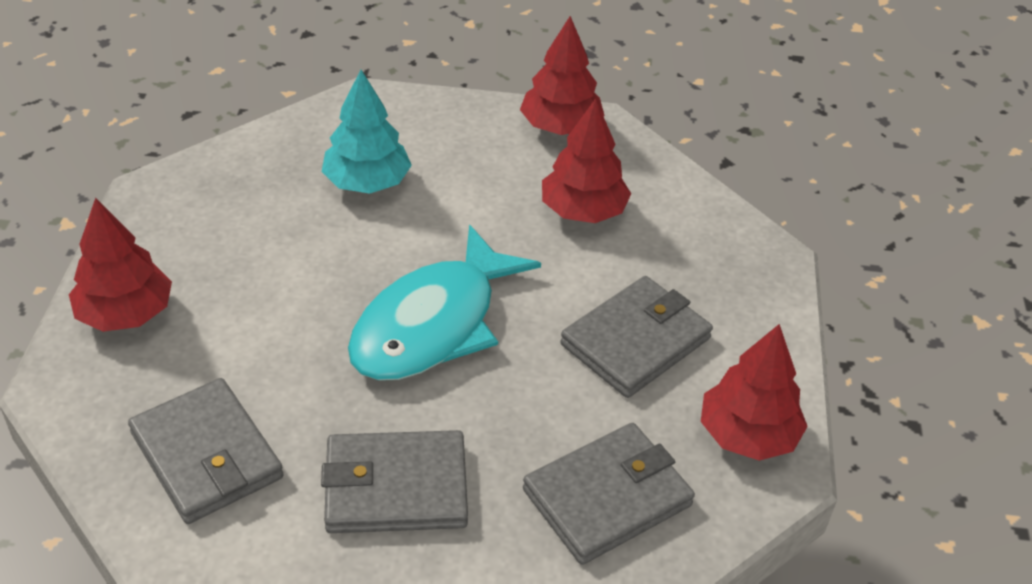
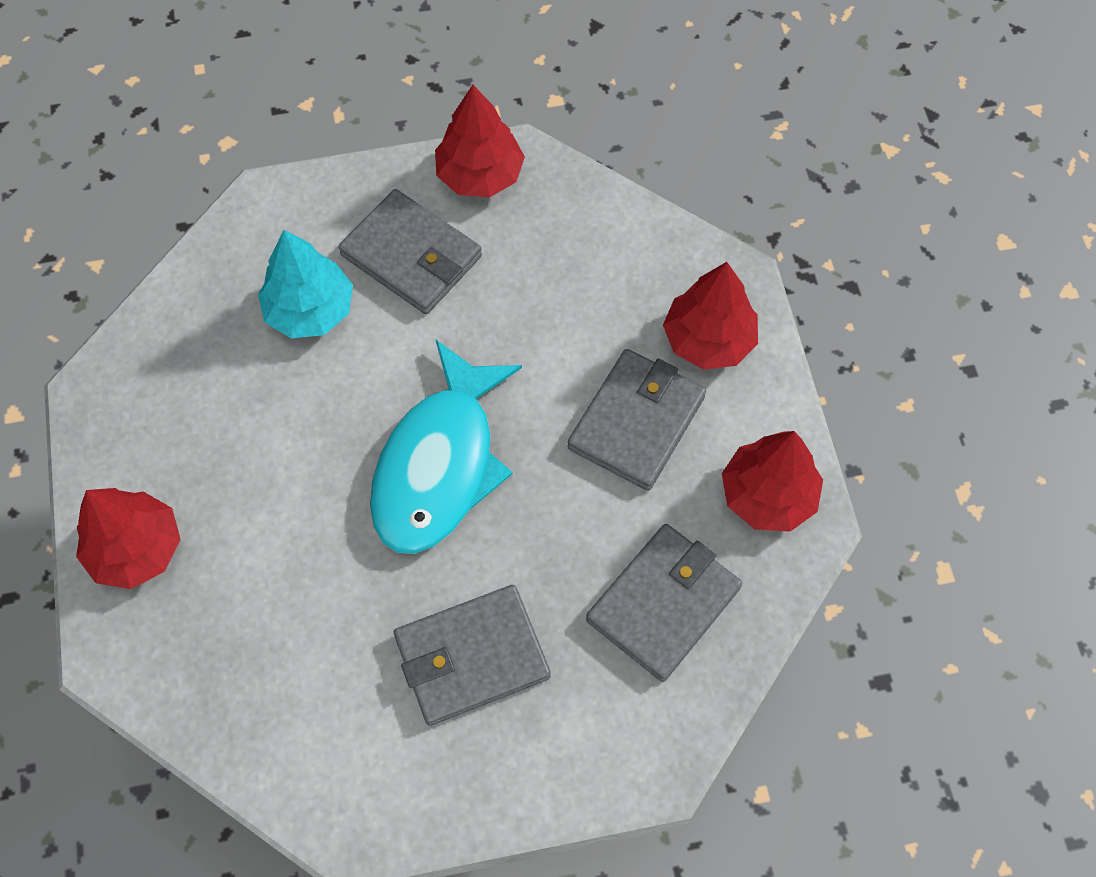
camera: 15 degrees left, 20 degrees up
grey wallet [128,378,284,524] -> grey wallet moved to [339,189,482,314]
red tree [542,98,631,223] -> red tree moved to [663,262,758,370]

